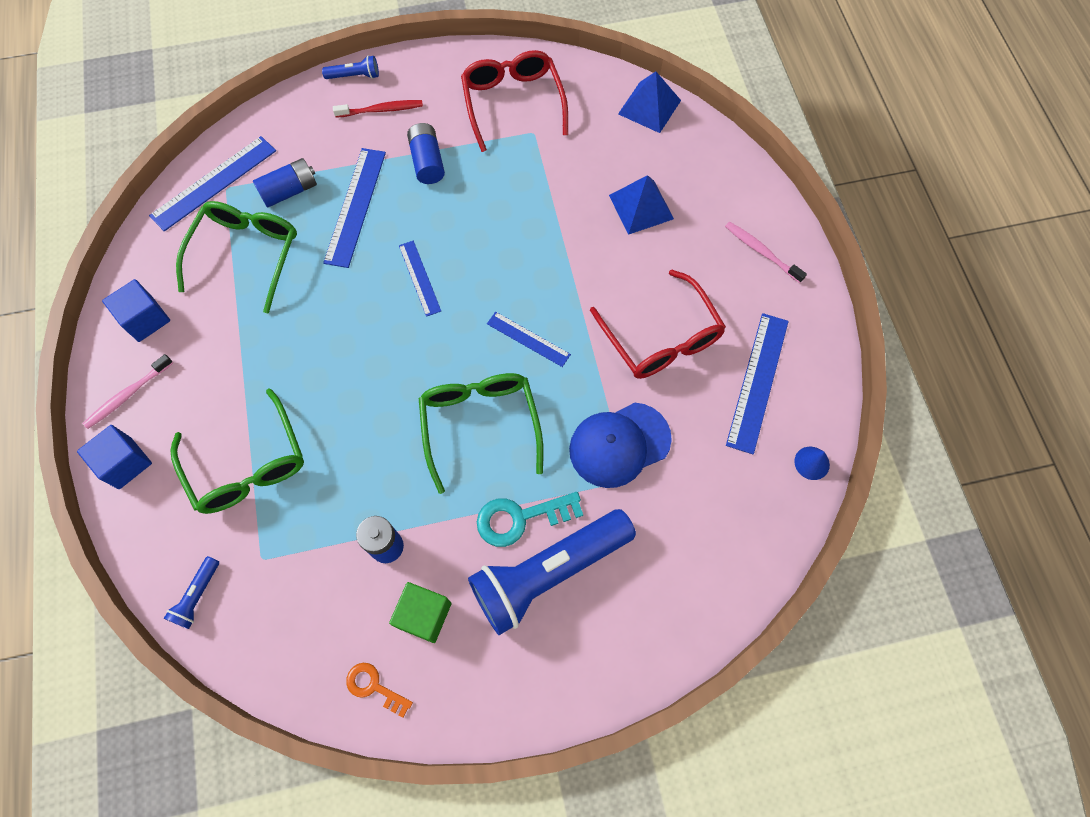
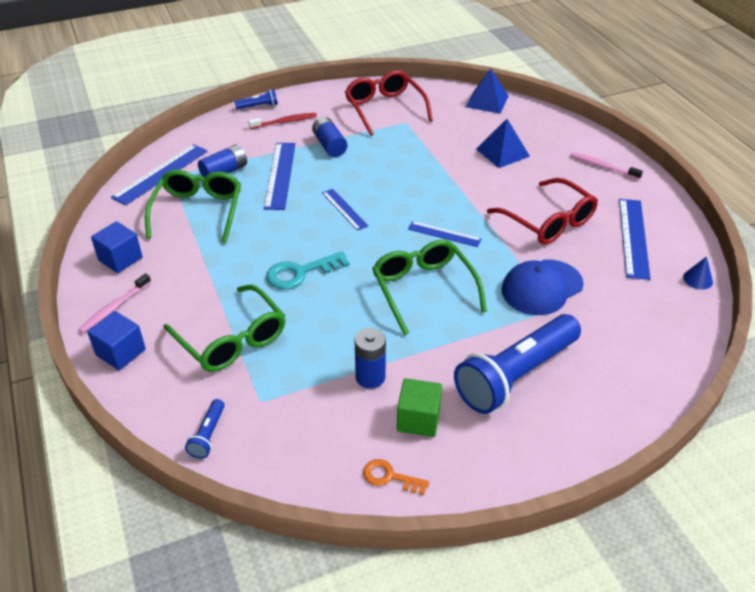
camera: 10 degrees left, 25 degrees down
turquoise key [477,492,583,547] -> turquoise key moved to [266,251,350,289]

